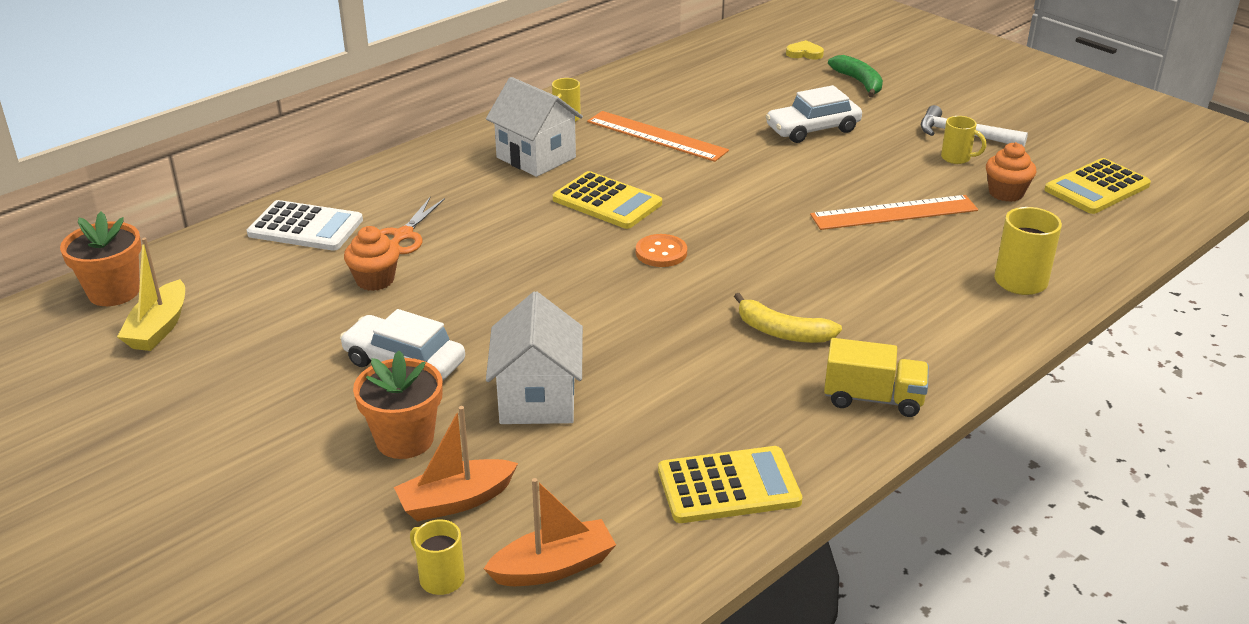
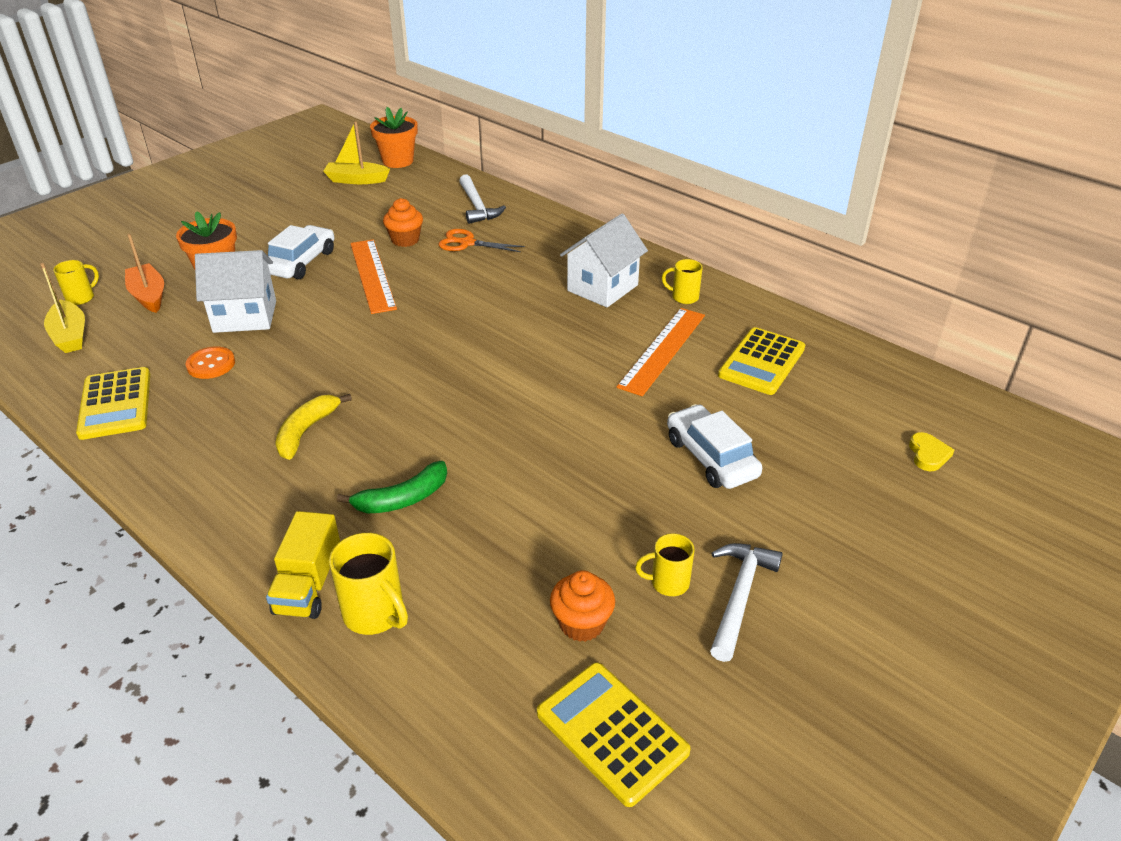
camera: 85 degrees right, 5 degrees up
white calculator [247,200,363,251] -> white hammer [459,174,506,224]
orange boat [484,478,616,586] -> yellow boat [40,263,85,353]
yellow calculator [553,171,662,229] -> yellow calculator moved to [718,327,805,395]
orange button [636,234,687,267] -> orange button moved to [186,346,235,379]
orange ruler [810,195,978,230] -> orange ruler moved to [350,239,397,314]
yellow truck [824,338,929,417] -> yellow truck moved to [266,511,340,619]
green banana [828,55,883,97] -> green banana moved to [337,461,447,514]
yellow mug [941,116,986,164] -> yellow mug turned 60 degrees clockwise [635,533,695,596]

